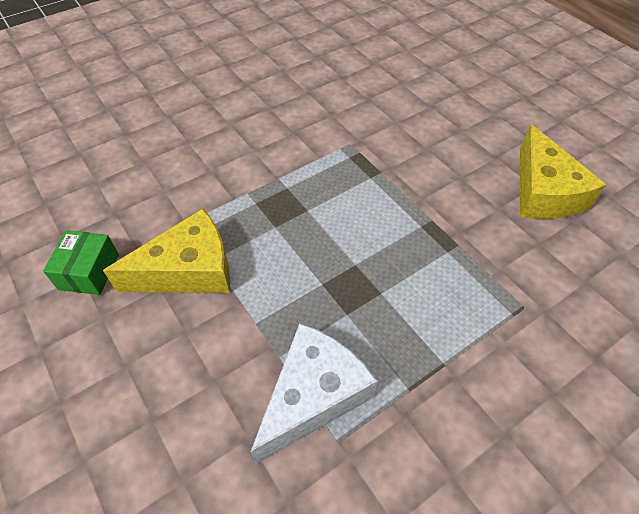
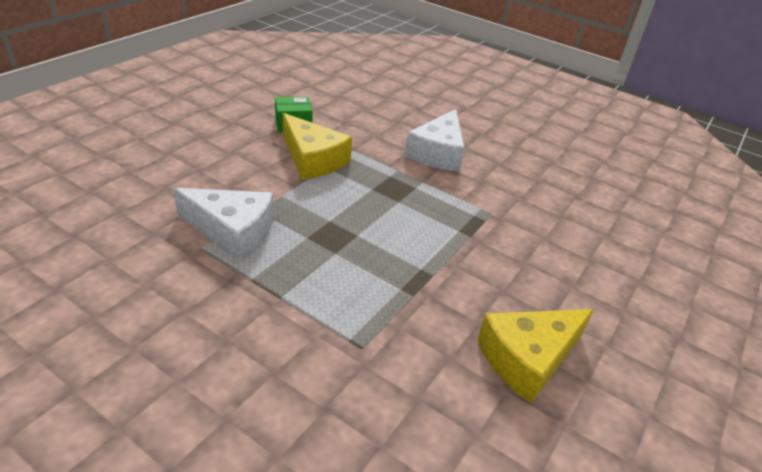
camera: 65 degrees right, 15 degrees down
none -> white cheese [404,109,464,172]

